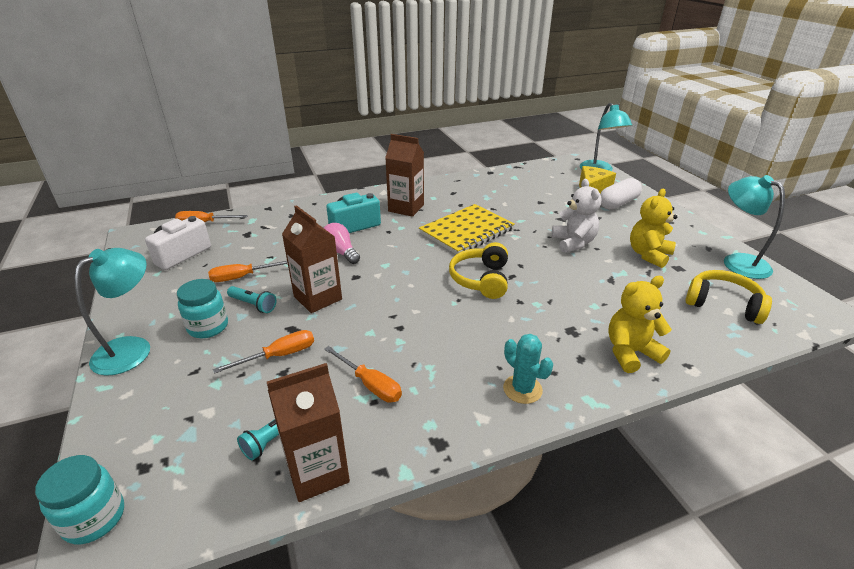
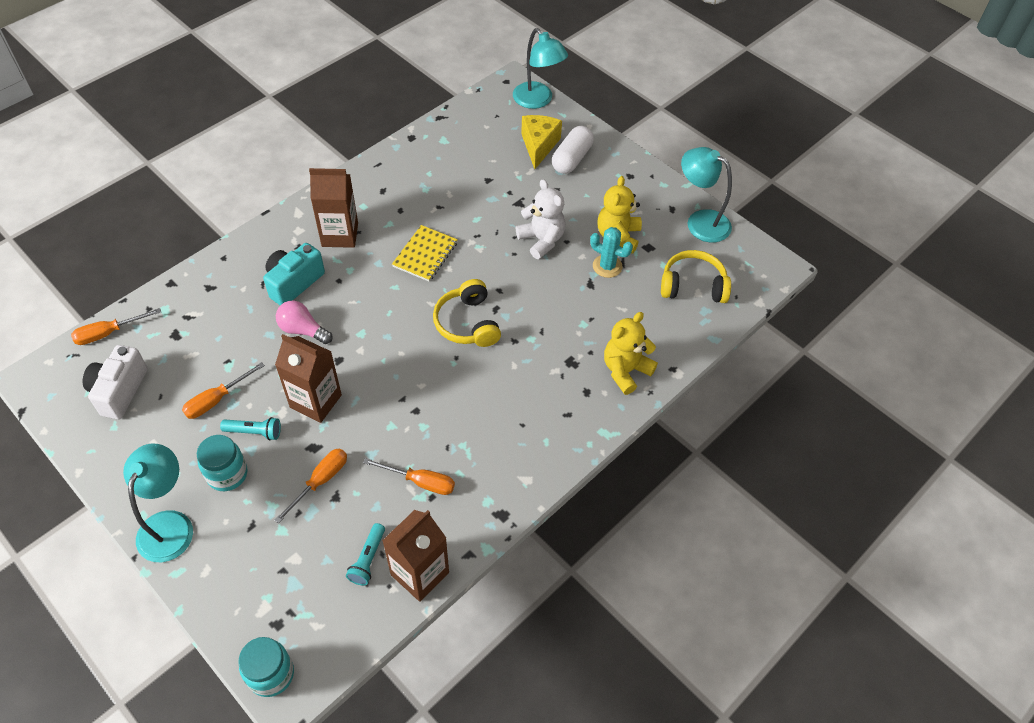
camera: 25 degrees left, 20 degrees up
yellow notebook [419,204,515,254] -> yellow notebook [392,225,458,282], size x0.65
turquoise cactus [503,334,553,404] -> turquoise cactus moved to [590,227,633,278]

